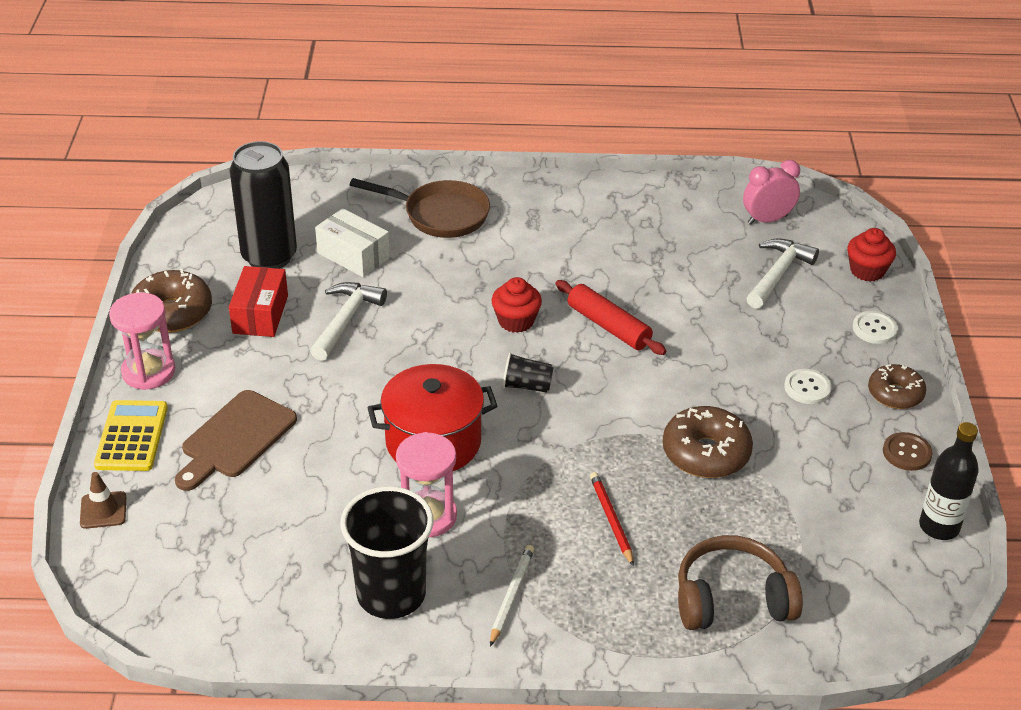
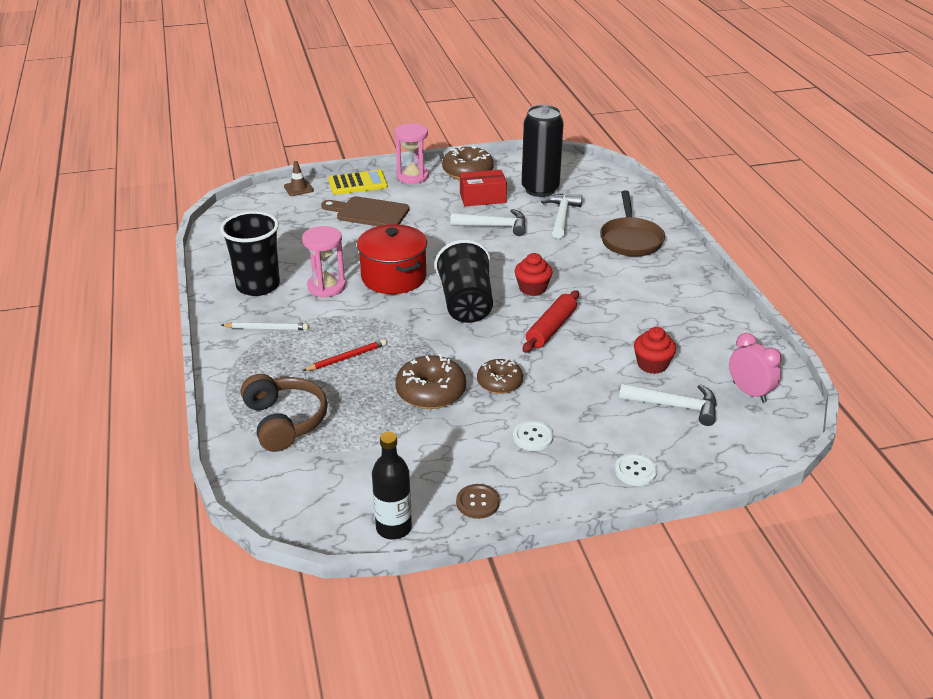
camera: 75 degrees right, 5 degrees down
white box [315,208,390,277] -> white hammer [541,194,582,239]
black cup [503,352,554,392] -> black cup [435,240,493,323], size x2.13
red cupcake [847,228,896,282] -> red cupcake moved to [634,327,676,374]
brown donut [868,364,926,409] -> brown donut moved to [477,359,523,394]

